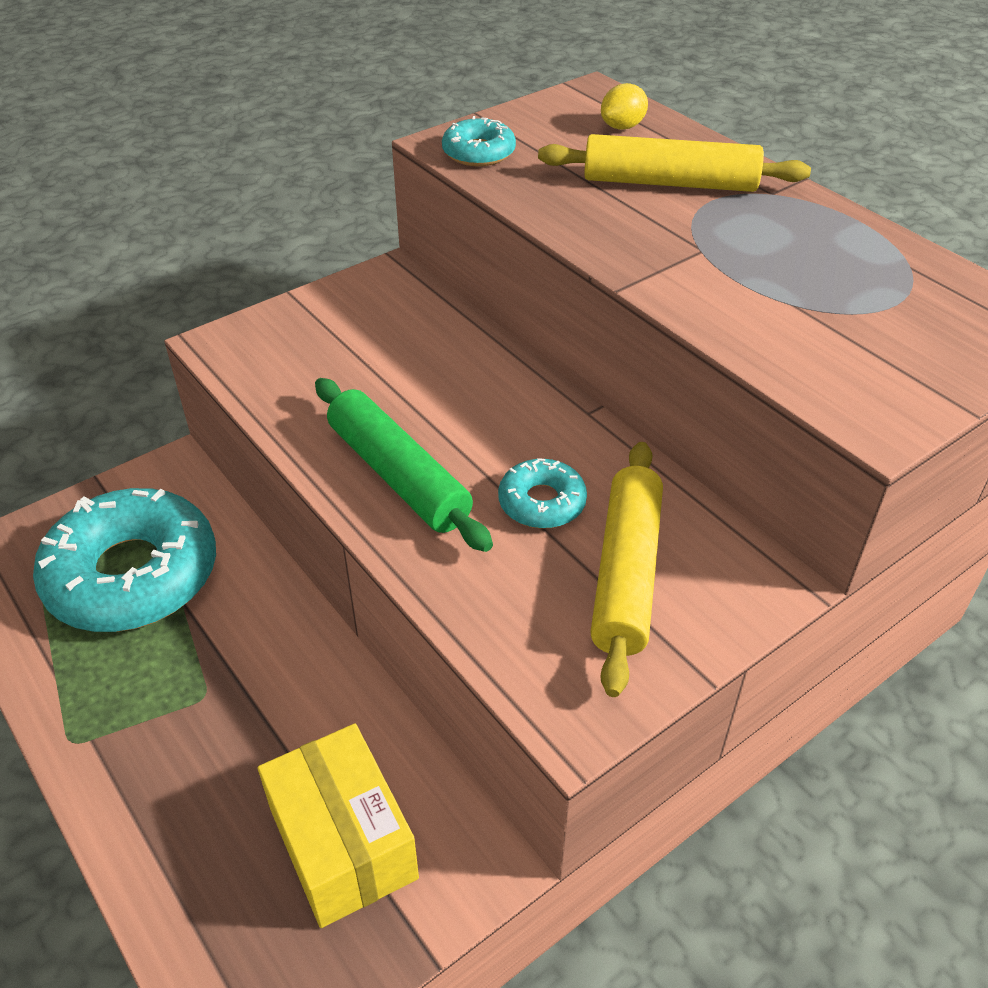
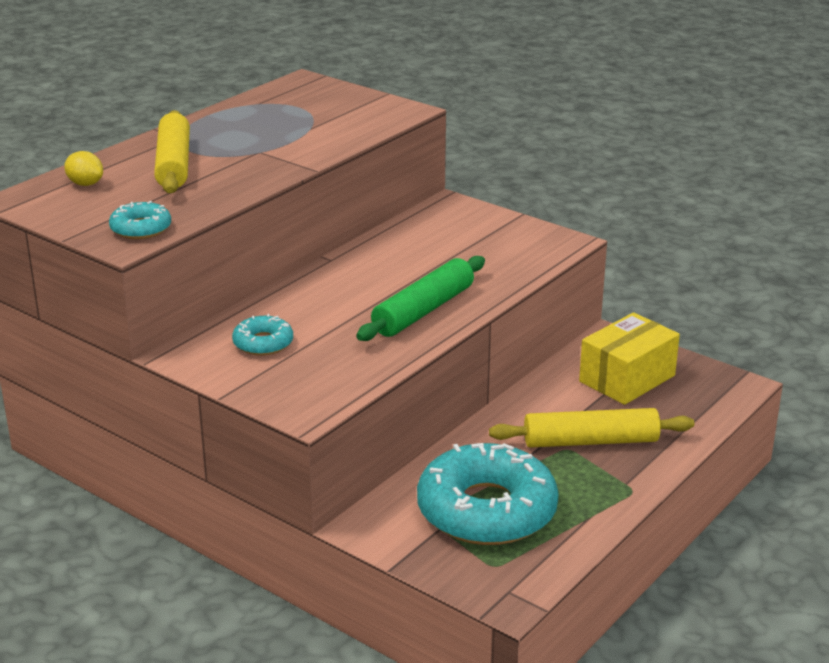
camera: 105 degrees left, 15 degrees down
turquoise donut [498,458,587,528] -> turquoise donut moved to [232,314,293,356]
yellow rolling pin [590,442,663,697] -> yellow rolling pin moved to [489,408,694,448]

